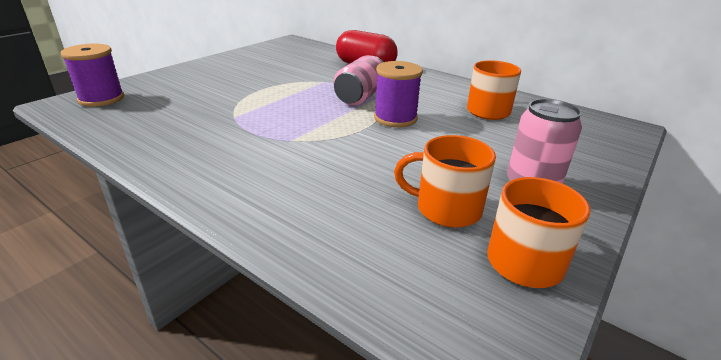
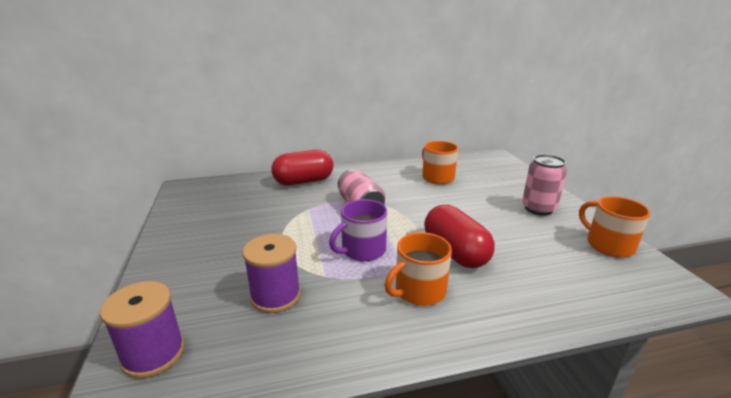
camera: 50 degrees left, 5 degrees down
purple spool [374,61,423,127] -> purple spool moved to [242,234,301,313]
orange mug [394,135,496,228] -> orange mug moved to [385,232,452,306]
none -> purple mug [329,199,387,261]
none -> red capsule [424,205,495,268]

